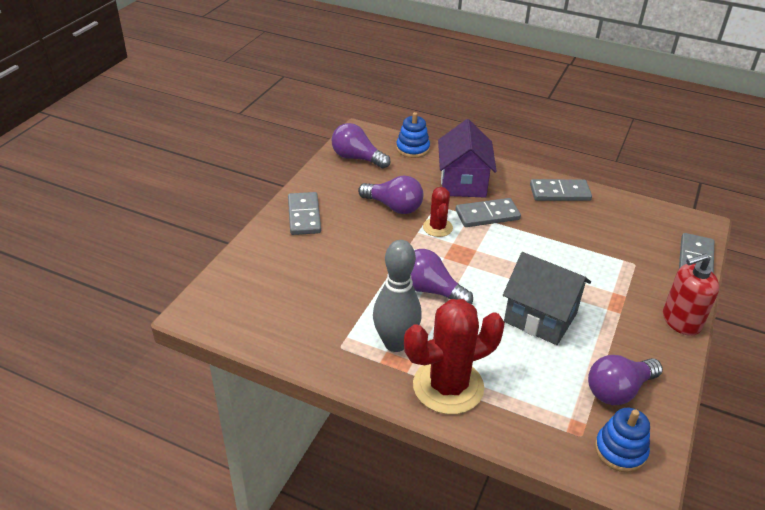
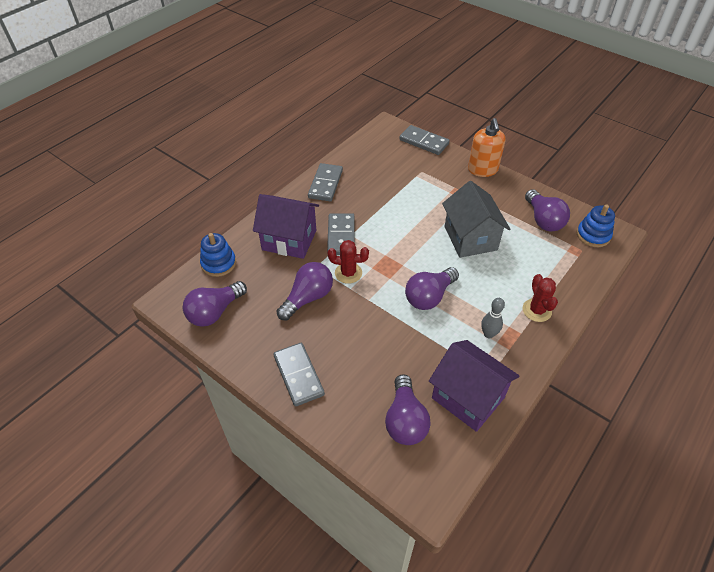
camera: 75 degrees left, 10 degrees up
grey domino [288,192,321,235] -> grey domino turned 60 degrees clockwise [273,343,325,406]
grey bowling pin [373,240,422,352] -> grey bowling pin [481,298,505,339], size x0.51
red cactus [404,299,505,414] -> red cactus [523,274,558,322], size x0.53
grey house [503,252,591,345] -> grey house turned 60 degrees counterclockwise [442,181,510,258]
red soap dispenser [663,253,719,336] -> orange soap dispenser [468,118,506,177]
none -> purple light bulb [385,374,431,445]
none -> purple house [429,340,520,432]

